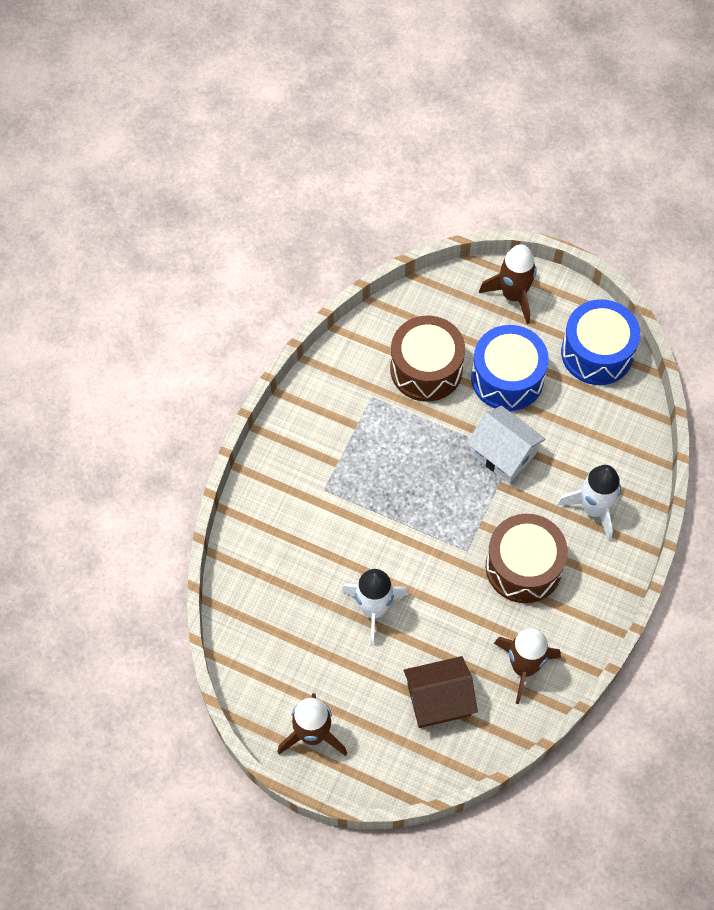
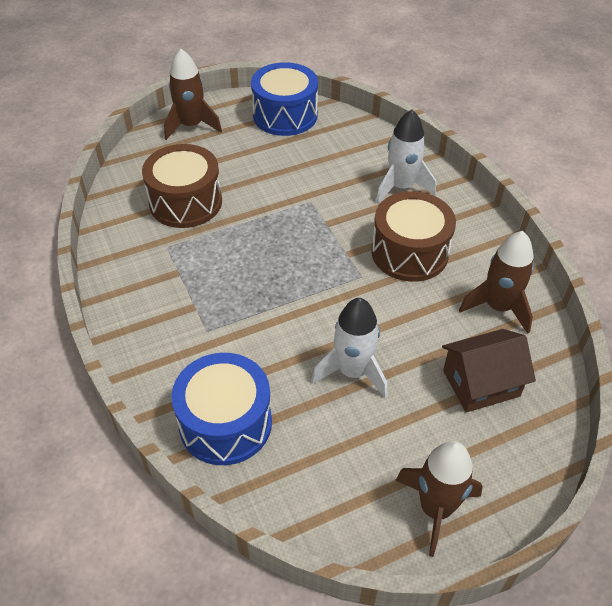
camera: 50 degrees left, 15 degrees down
brown house [404,656,478,728] -> brown house turned 45 degrees clockwise [442,329,536,413]
white house [467,405,545,483] -> none
blue drum [471,325,549,411] -> blue drum moved to [171,353,272,465]

